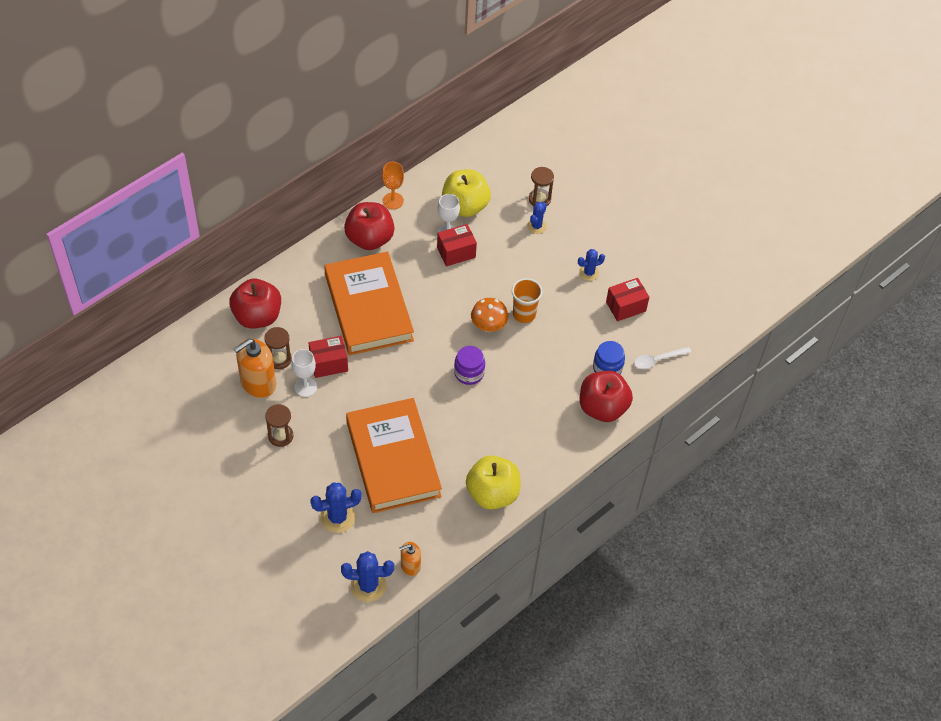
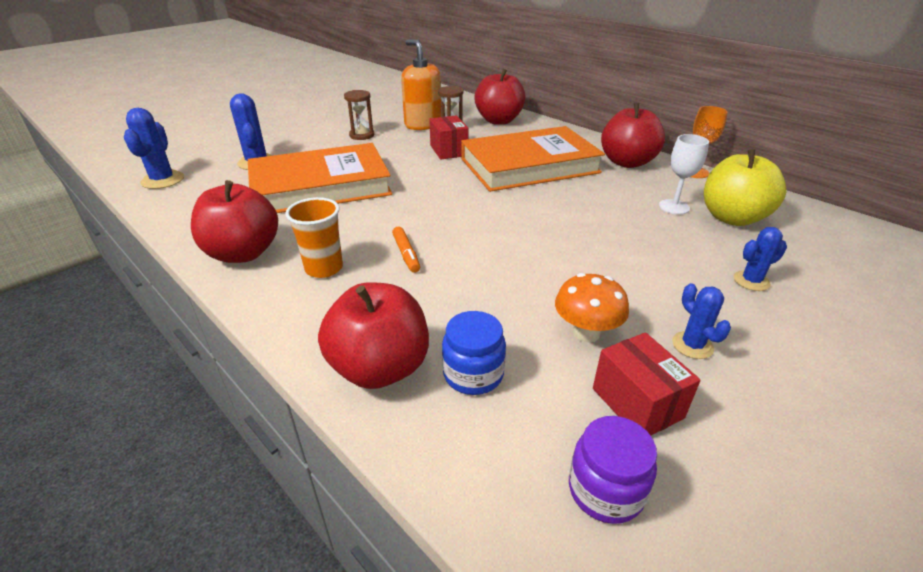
camera: 90 degrees right, 20 degrees down
white goblet [291,349,317,397] -> none
orange soap dispenser [399,542,421,576] -> none
red box [437,224,477,266] -> none
purple jar [454,346,485,385] -> purple jar moved to [569,416,657,524]
yellow apple [466,455,520,510] -> red apple [191,180,278,263]
orange mushroom [471,298,508,332] -> orange mushroom moved to [555,273,629,343]
orange cup [512,278,543,323] -> orange cup moved to [285,197,343,278]
blue cactus [527,202,547,234] -> blue cactus turned 45 degrees counterclockwise [734,227,787,291]
brown hourglass [529,167,554,206] -> none
white spoon [634,347,691,369] -> none
none -> orange marker [392,227,420,273]

